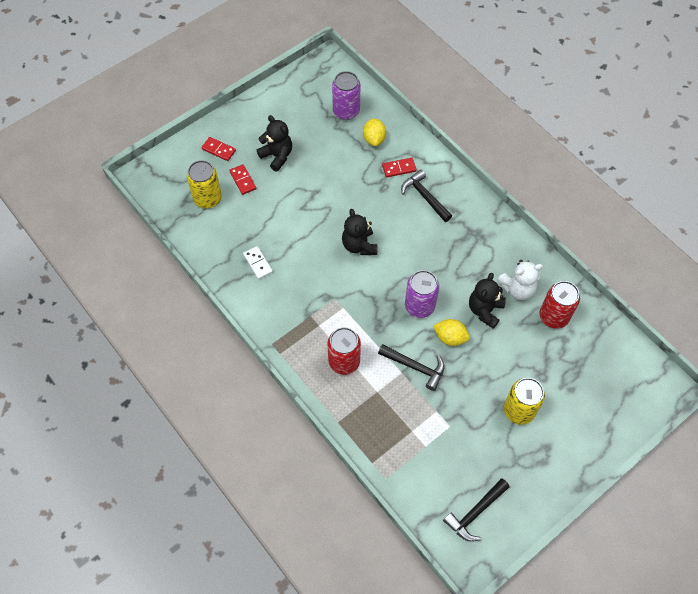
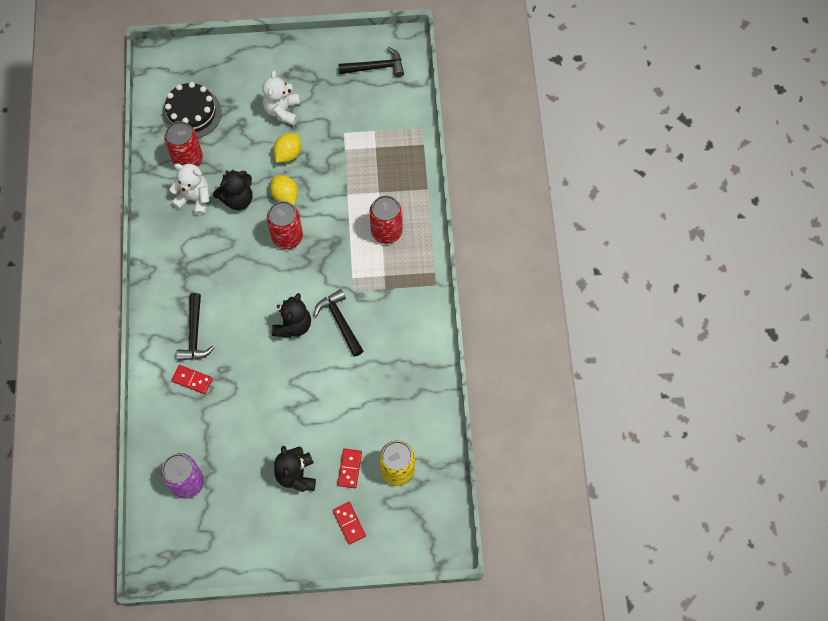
camera: 145 degrees left, 5 degrees up
white domino [243,246,273,279] -> none
yellow lemon [363,118,386,146] -> yellow lemon moved to [273,133,301,163]
black hammer [378,344,444,391] -> black hammer moved to [314,289,363,357]
purple can [405,270,439,318] -> red can [267,201,303,249]
yellow can [504,378,545,425] -> white teddy bear [263,70,300,125]
none -> black cake [162,82,222,138]

